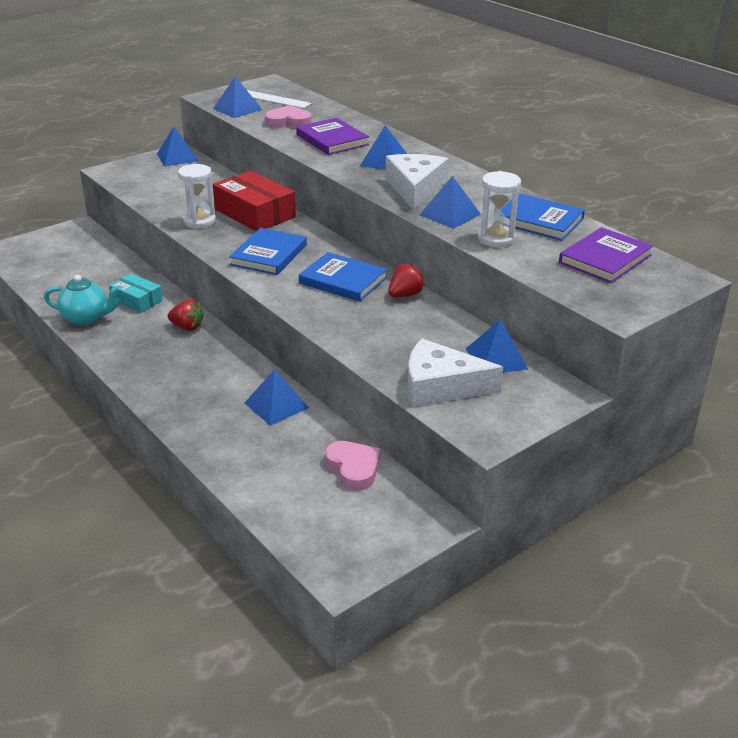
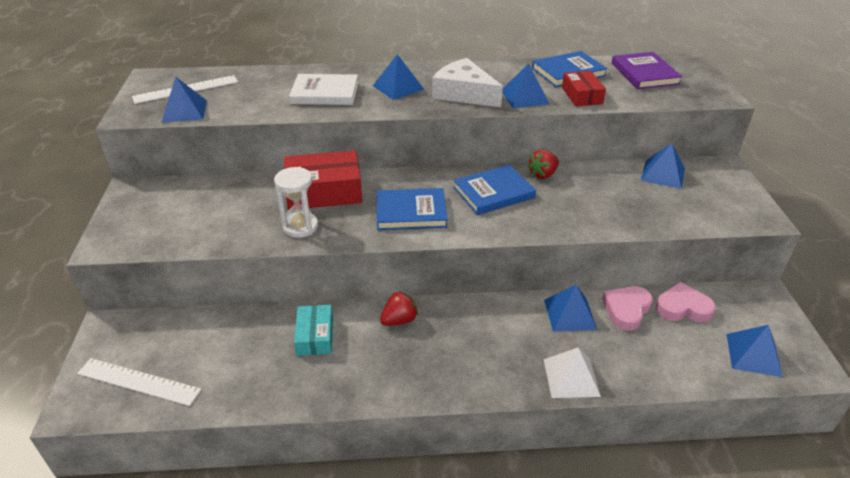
camera: 55 degrees left, 5 degrees up
turquoise teapot [44,275,121,325] -> none
turquoise box [109,273,163,313] -> turquoise box turned 75 degrees counterclockwise [294,305,333,356]
blue pyramid [157,127,198,166] -> blue pyramid moved to [726,325,783,377]
blue book [229,228,307,275] -> blue book turned 60 degrees counterclockwise [377,188,448,230]
pink heart [265,105,312,128] -> pink heart moved to [602,286,653,331]
purple book [296,118,369,155] -> white book [289,74,358,105]
red strawberry [388,263,425,297] -> red strawberry turned 120 degrees counterclockwise [527,150,559,179]
white cheese [408,339,503,407] -> none
white hourglass [478,171,521,247] -> red box [562,71,606,106]
none -> white ruler [77,358,202,406]
none -> white pyramid [544,348,601,398]

